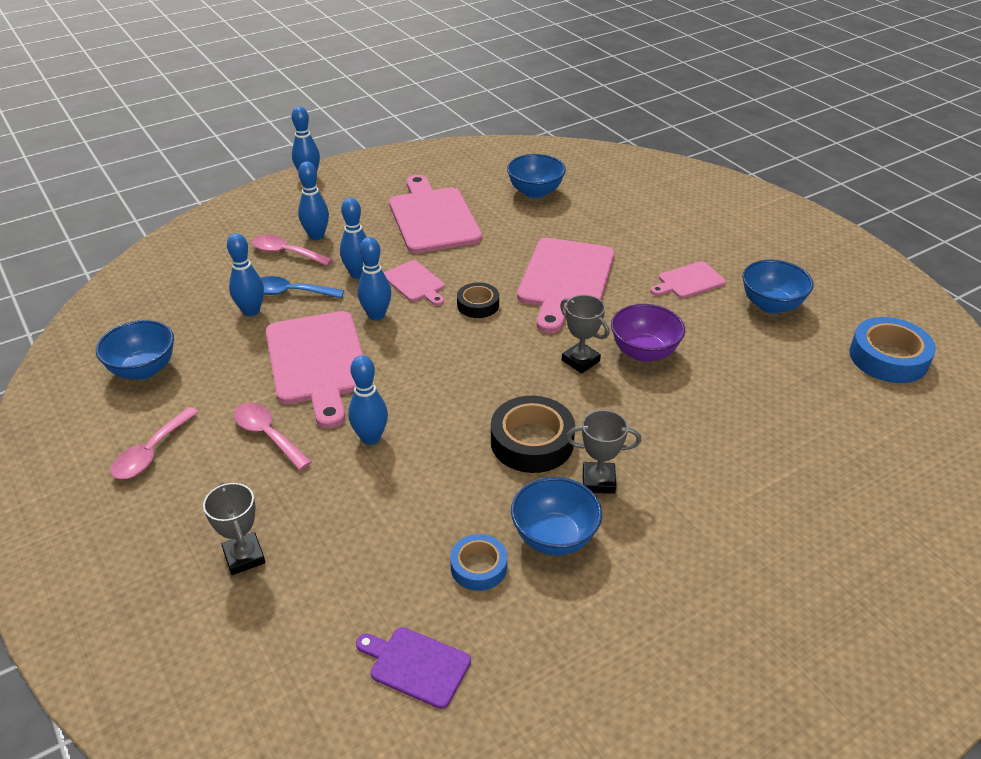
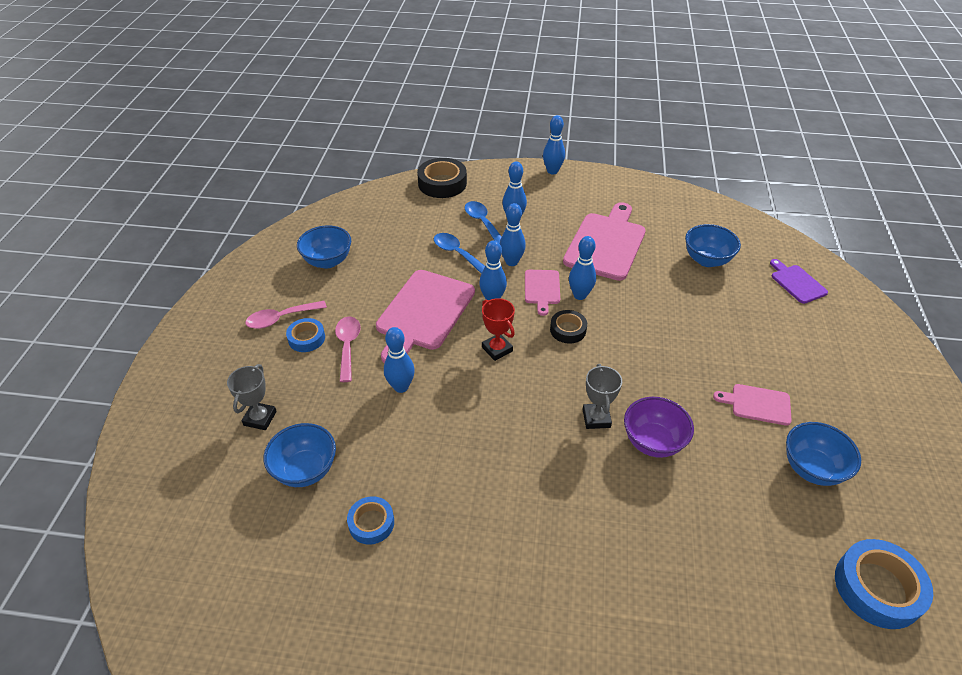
camera: 40 degrees right, 5 degrees up
blue bowling pin [227,233,264,317] -> blue bowling pin moved to [569,236,596,300]
pink spoon [252,234,333,266] -> blue spoon [464,201,502,243]
purple cutting board [356,627,471,709] -> purple cutting board moved to [770,259,828,304]
black tape [491,396,575,473] -> black tape moved to [417,158,467,198]
blue bowl [511,477,602,556] -> blue bowl moved to [263,423,336,487]
pink cutting board [517,238,615,333] -> none
grey trophy [566,410,641,494] -> none
none -> blue tape [286,318,325,352]
none -> red trophy [482,298,515,361]

